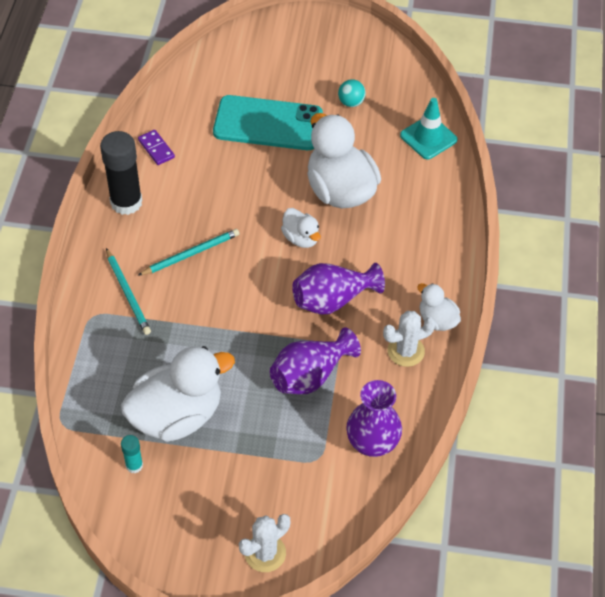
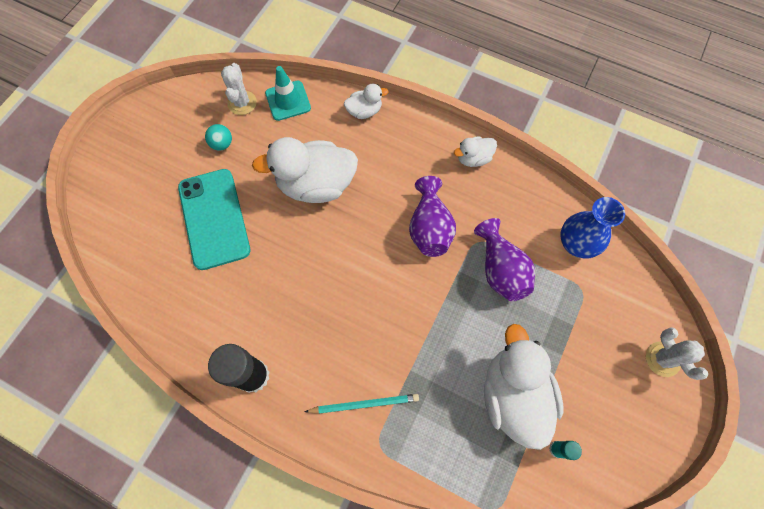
camera: 70 degrees left, 15 degrees up
purple domino [138,130,175,165] -> none
turquoise pencil [138,229,239,276] -> none
turquoise phone [213,95,323,150] -> turquoise phone turned 45 degrees counterclockwise [178,169,250,270]
white duck [281,208,321,248] -> white duck moved to [344,84,388,119]
purple vase [346,380,402,457] -> blue vase [560,197,625,259]
white cactus [383,311,436,367] -> white cactus moved to [221,63,257,115]

